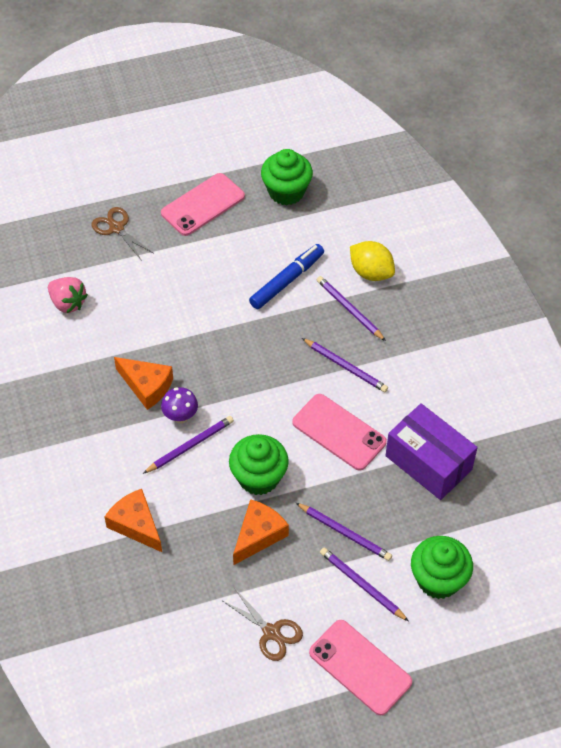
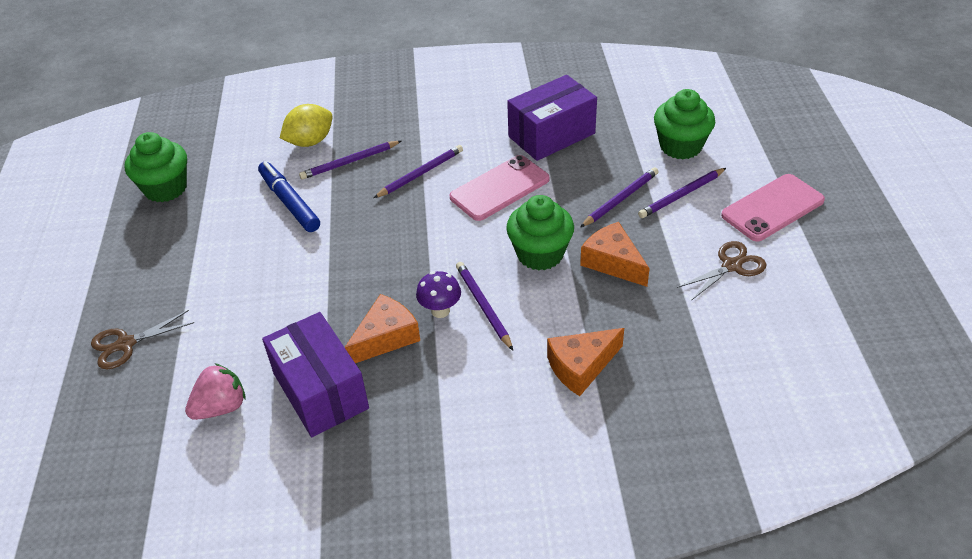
camera: 75 degrees left, 10 degrees down
pink phone [161,173,245,236] -> none
none -> purple box [262,312,369,437]

